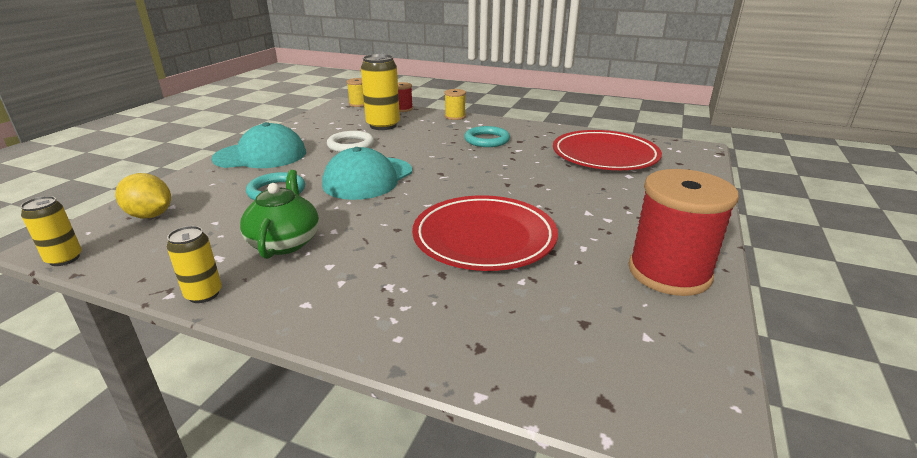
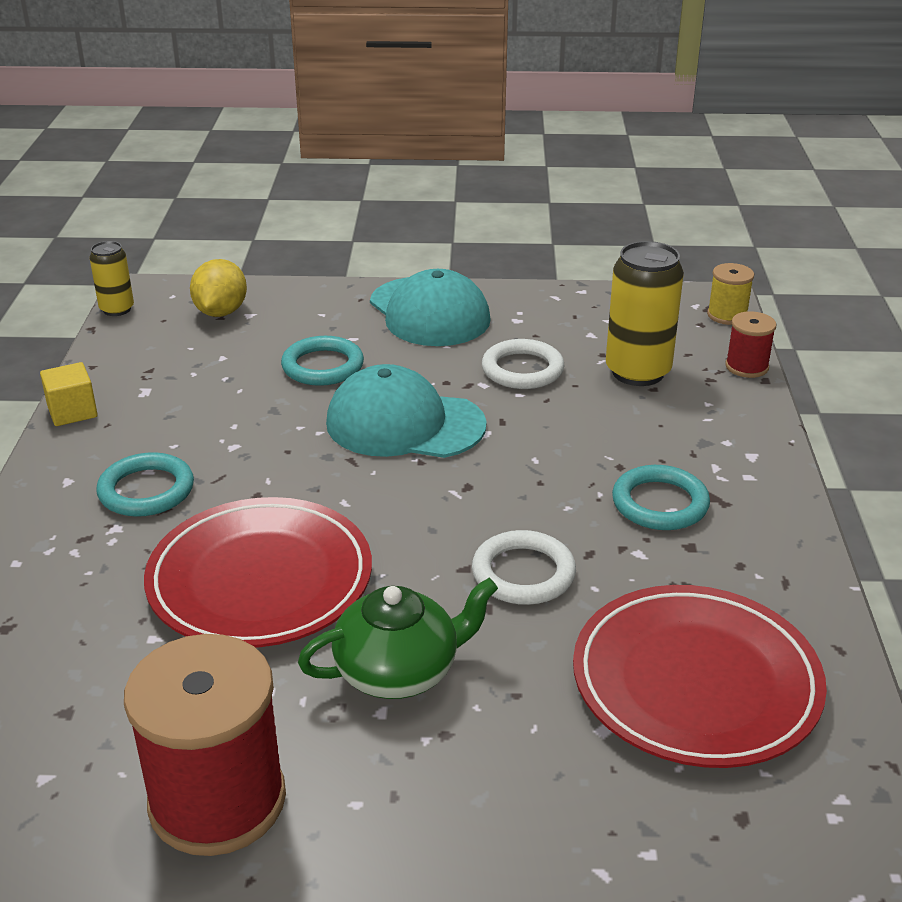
camera: 70 degrees right, 5 degrees up
yellow can [167,226,222,303] -> yellow cube [40,362,98,426]
green teapot [240,170,319,259] -> green teapot moved to [298,578,498,699]
yellow spool [444,89,466,120] -> none
none -> turquoise ring [96,452,194,517]
none -> white ring [472,530,576,605]

